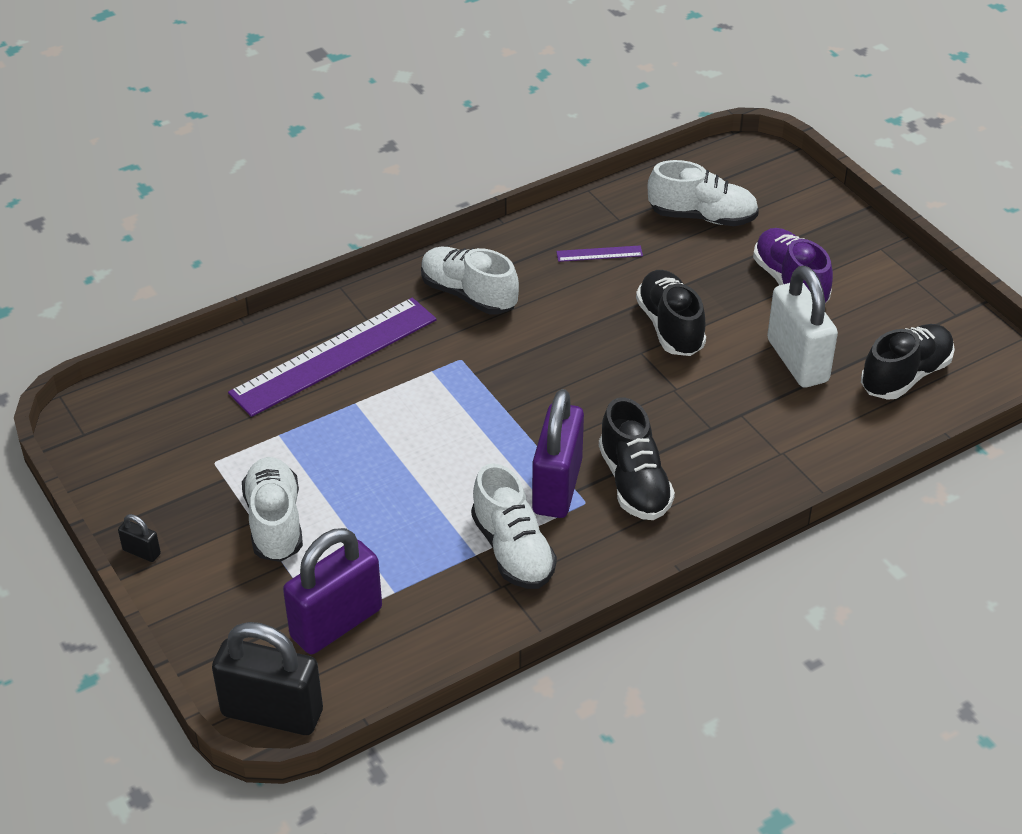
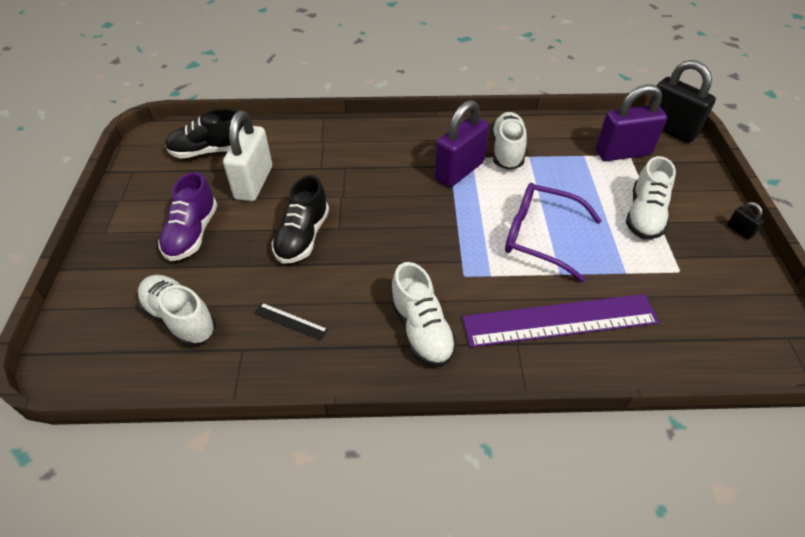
camera: 150 degrees left, 5 degrees up
purple ruler [556,245,643,262] -> black ruler [254,303,328,341]
black shoe [599,397,675,520] -> none
none -> purple glasses [505,183,602,282]

